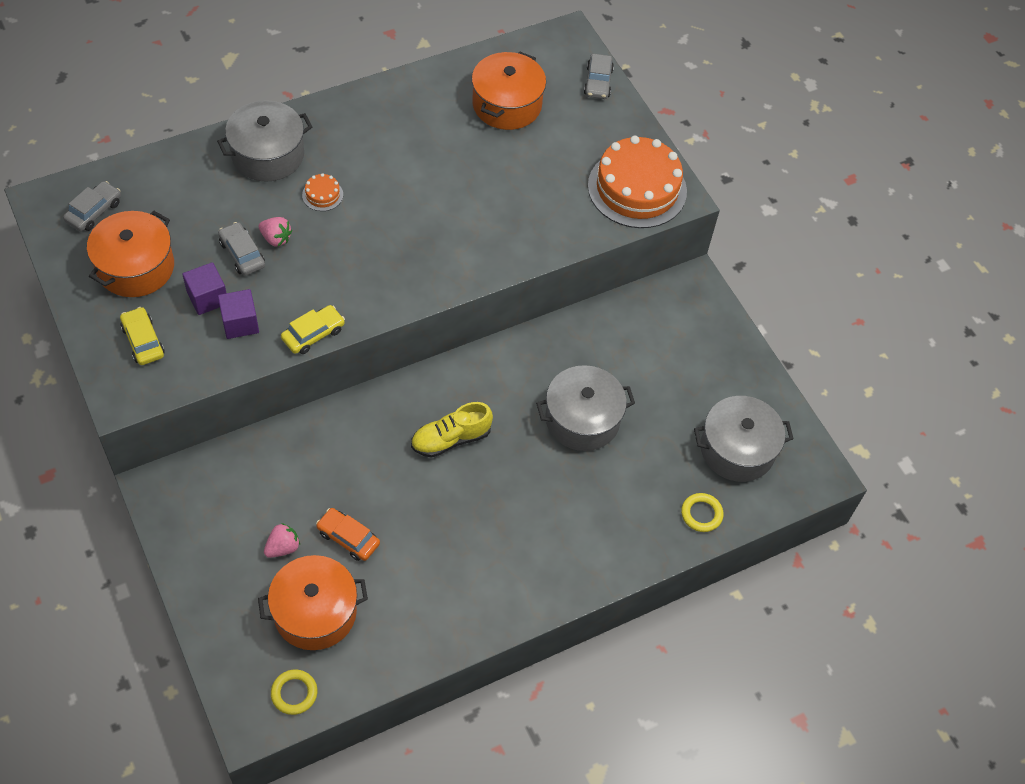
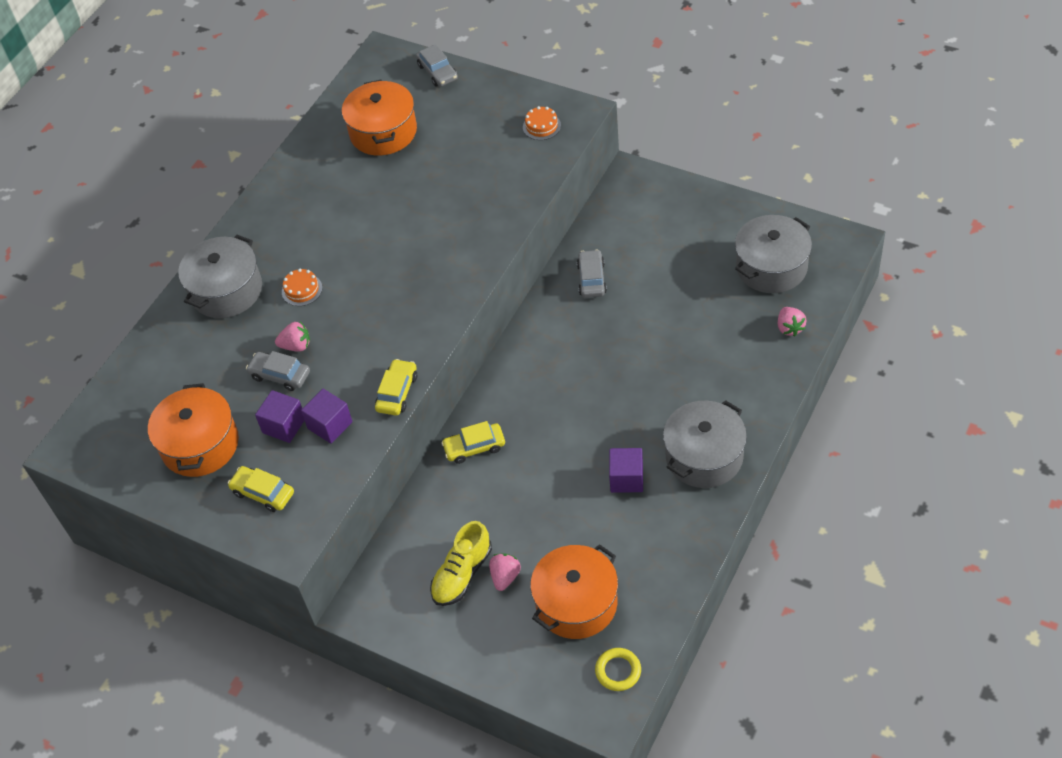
camera: 25 degrees left, 5 degrees down
grey car [63,181,121,231] -> grey car moved to [577,249,607,298]
orange car [316,508,380,561] -> none
yellow shoe [411,402,493,458] -> yellow shoe moved to [430,521,492,606]
grey pot [536,365,635,451] -> grey pot moved to [663,400,747,488]
orange cake [588,135,687,228] -> orange cake [523,106,561,140], size x0.40
yellow ring [681,493,724,532] -> pink strawberry [778,307,806,337]
none -> yellow car [441,421,505,464]
none -> purple cube [609,448,643,493]

